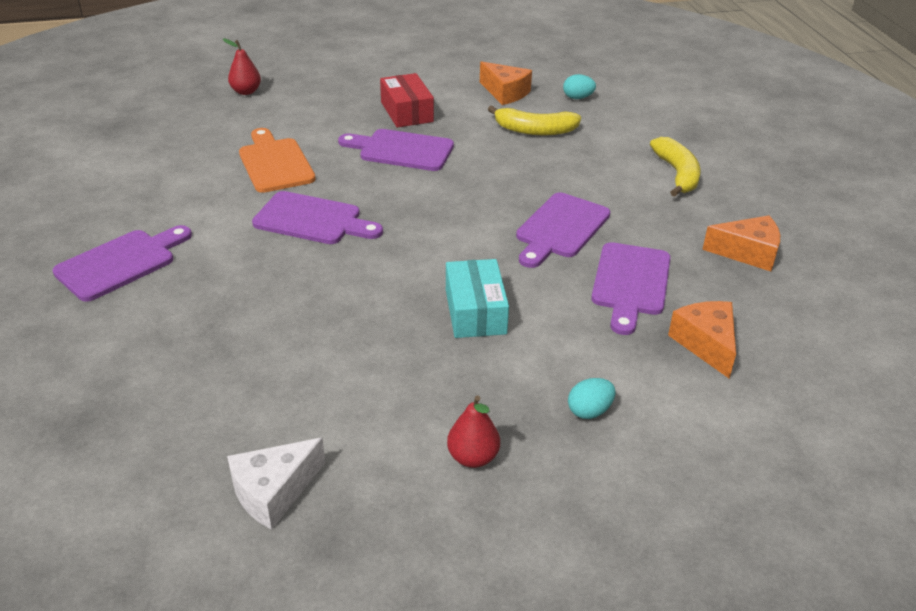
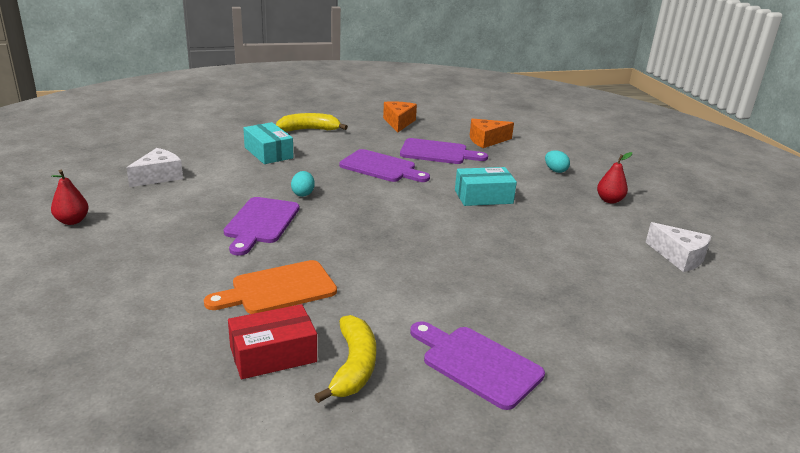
camera: 95 degrees left, 10 degrees down
red pear [223,38,261,95] -> red pear moved to [51,170,89,225]
purple cutting board [252,191,383,244] -> none
red box [380,73,434,128] -> red box moved to [228,304,317,379]
orange cheese [480,61,532,105] -> white cheese [127,148,183,187]
yellow banana [488,105,581,135] -> yellow banana moved to [314,315,376,403]
turquoise egg [563,74,596,99] -> turquoise egg moved to [291,171,315,197]
none -> turquoise box [243,122,293,164]

